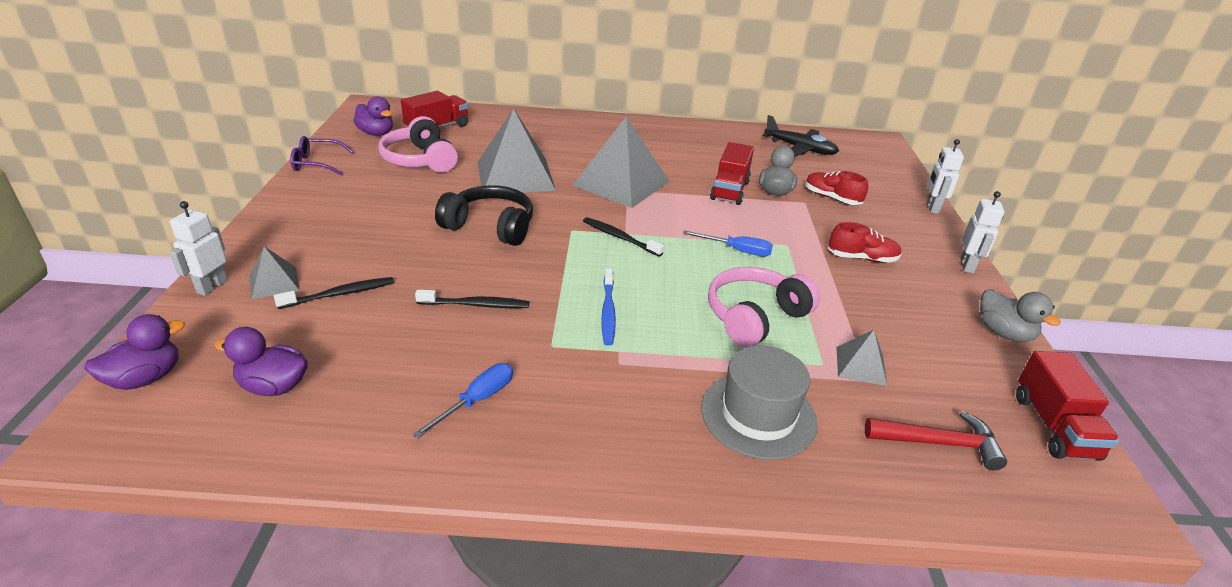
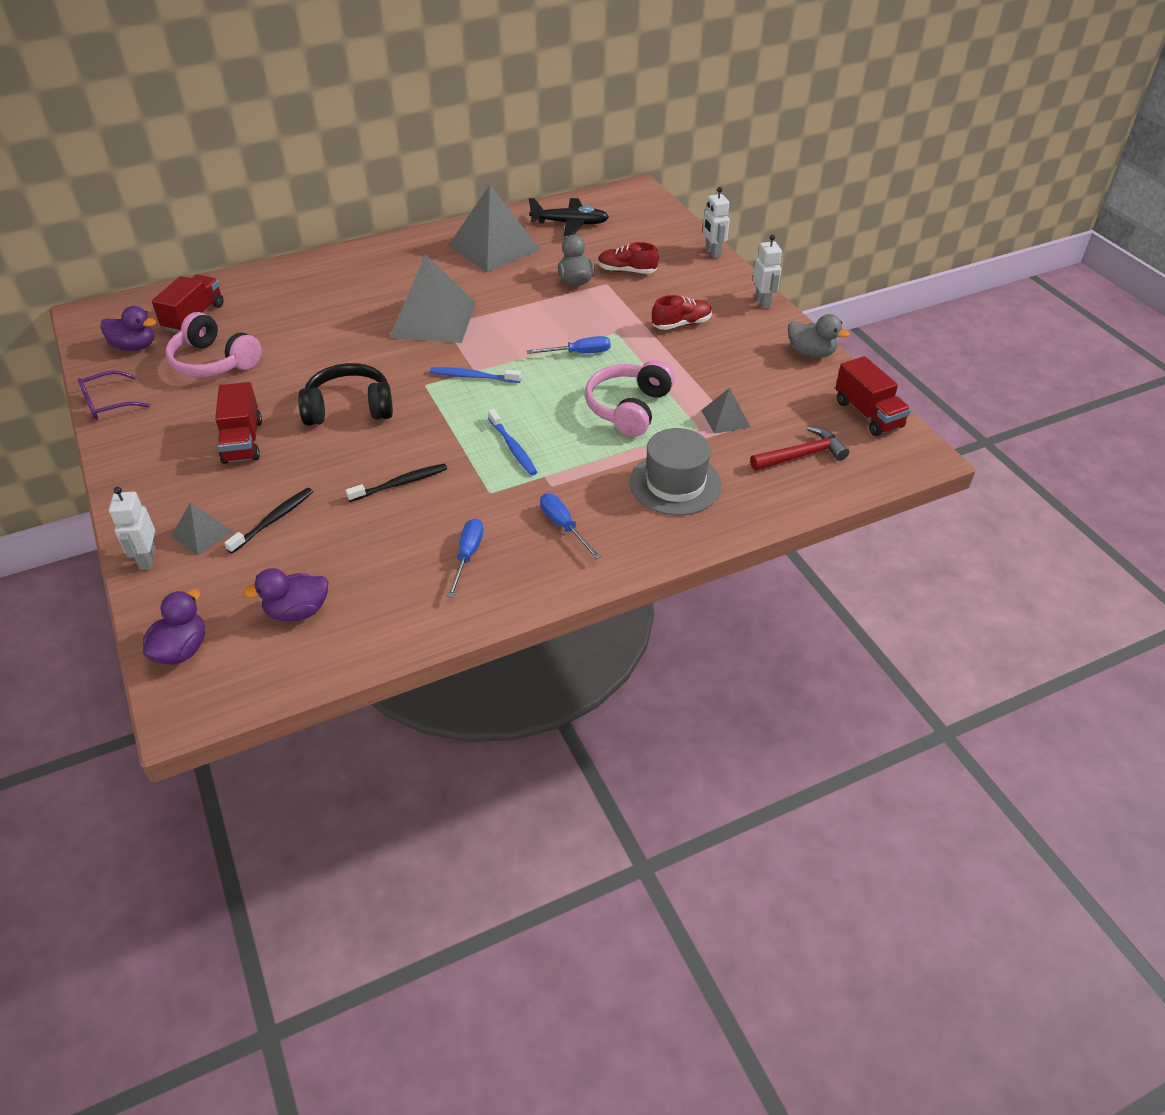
camera: 25 degrees left, 10 degrees up
grey pyramid [478,108,556,192] -> grey pyramid moved to [448,185,541,272]
black toothbrush [583,217,664,257] -> blue toothbrush [430,367,521,383]
red truck [710,142,754,205] -> red truck moved to [215,382,262,464]
none -> blue screwdriver [540,494,601,559]

